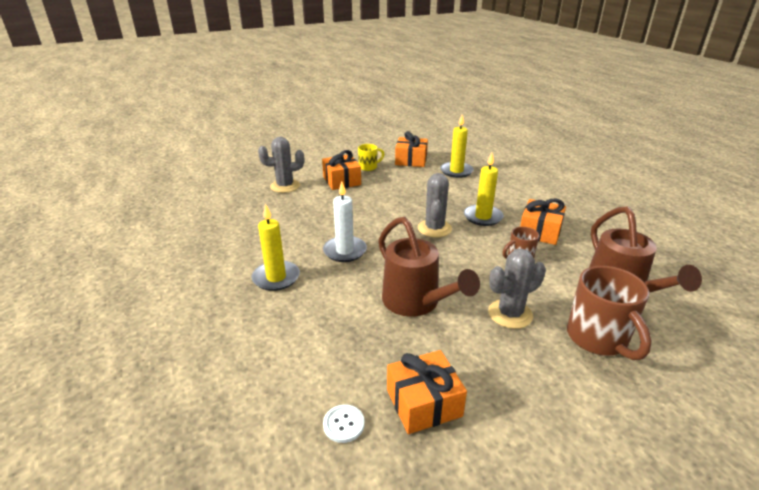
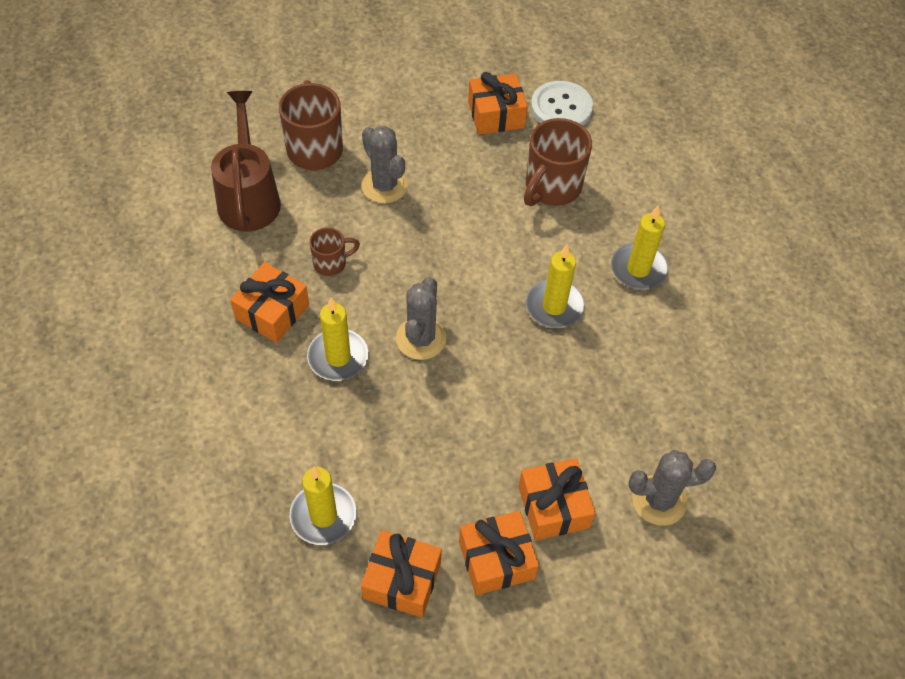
camera: 175 degrees left, 25 degrees up
white candle [323,181,367,262] -> yellow candle [526,245,585,328]
white button [323,404,365,443] -> white button [531,81,593,126], size x1.92
yellow mug [358,144,385,171] -> orange gift [459,511,539,595]
brown watering can [378,217,480,317] -> none
grey cactus [488,249,546,329] -> grey cactus turned 75 degrees clockwise [362,126,408,203]
none -> brown mug [524,118,592,206]

